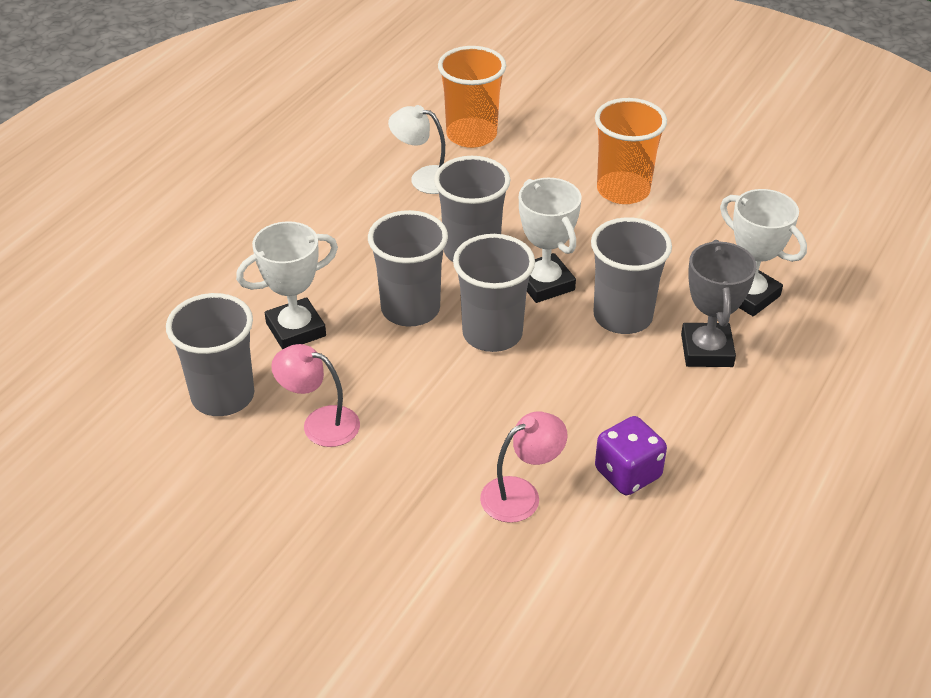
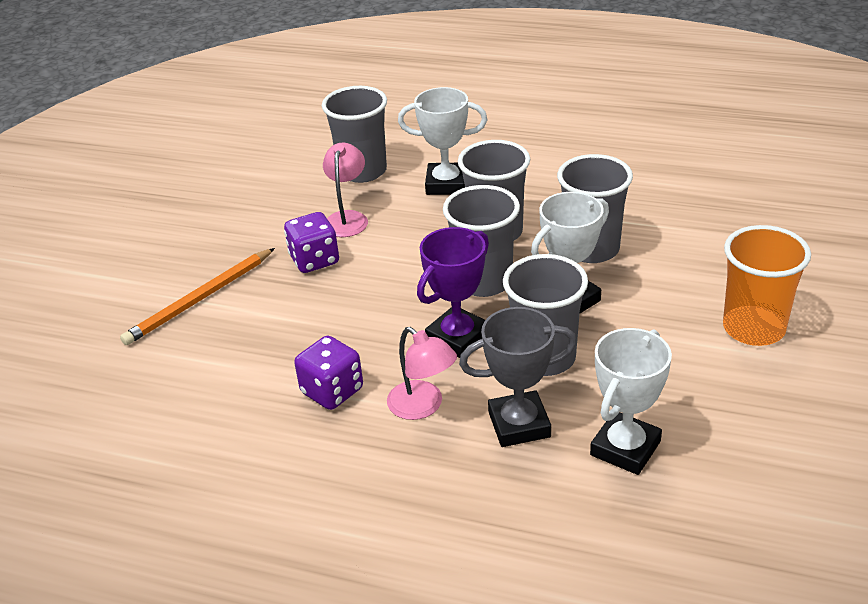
camera: 80 degrees right, 5 degrees down
white trophy [236,221,338,350] -> white trophy turned 45 degrees counterclockwise [398,87,487,195]
white lamp [388,105,445,194] -> none
orange cup [438,46,506,148] -> none
pink lamp [480,412,568,523] -> pink lamp moved to [387,327,457,420]
none -> orange pencil [120,248,275,345]
none -> purple dice [284,212,339,273]
none -> purple trophy [417,227,489,358]

